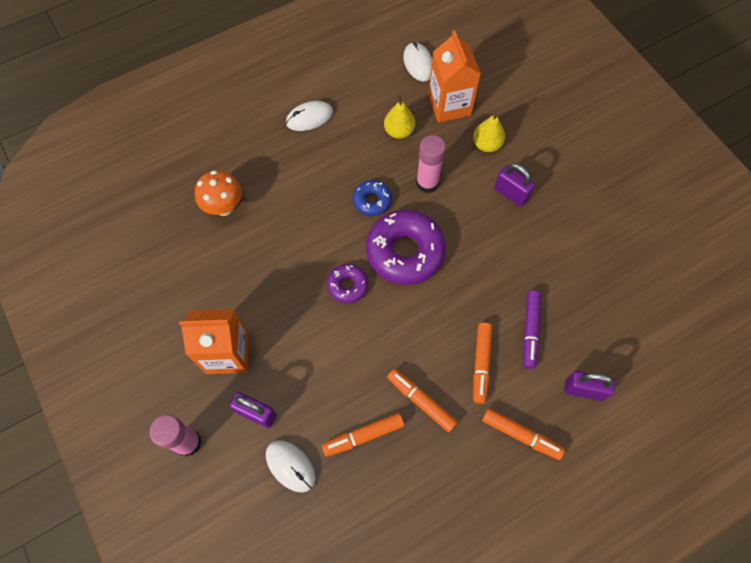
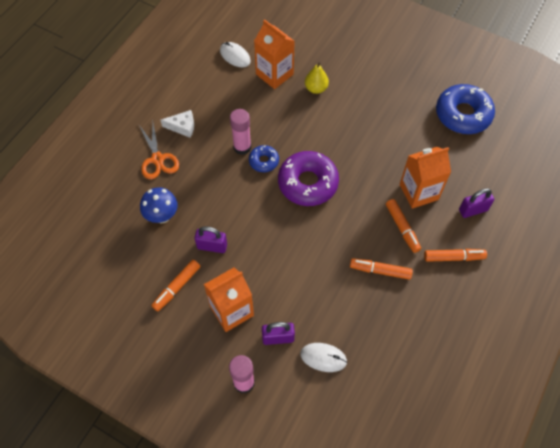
camera: 30 degrees left, 5 degrees down
orange mushroom [195,170,242,216] -> blue mushroom [140,187,178,223]
white mouse [286,101,333,131] -> white cheese [161,110,194,138]
orange marker [322,413,404,457] -> orange marker moved to [151,260,200,311]
purple donut [327,264,368,303] -> none
yellow pear [384,95,415,139] -> none
pink glue stick [416,135,446,193] -> pink glue stick moved to [230,109,251,155]
purple padlock [494,163,535,207] -> purple padlock moved to [194,226,227,253]
purple marker [523,291,541,369] -> orange carton [400,147,451,209]
none -> orange scissors [139,123,179,180]
none -> blue donut [436,84,495,134]

